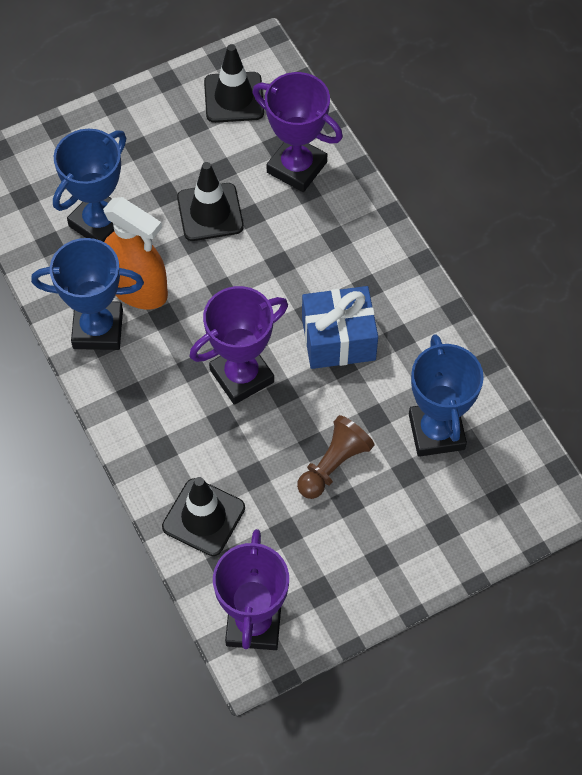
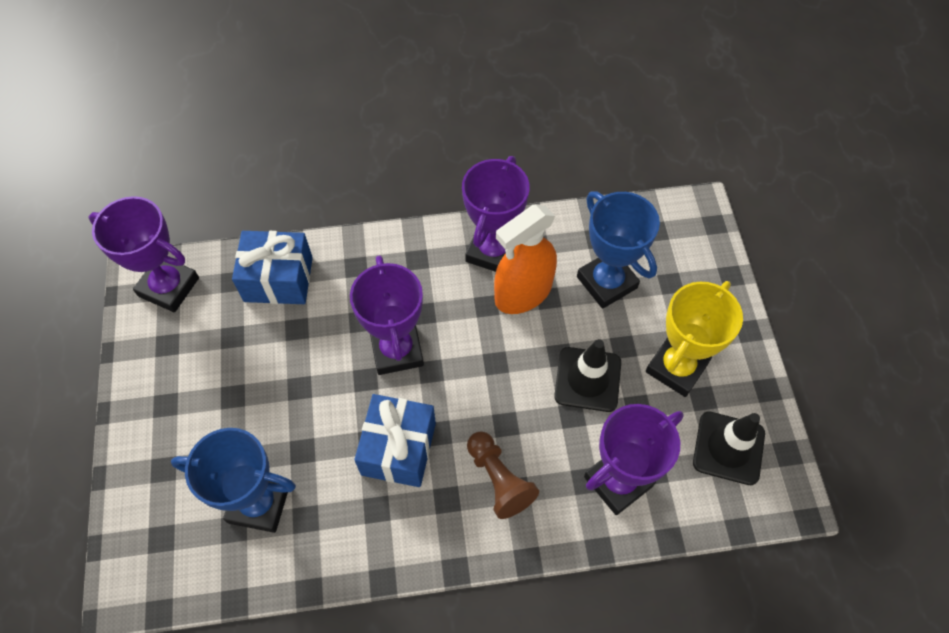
camera: 110 degrees right, 0 degrees up
blue trophy [31,238,144,350] -> purple trophy [462,156,530,272]
black traffic cone [162,477,245,556] -> blue gift [232,231,313,304]
brown pawn [297,415,375,499] -> brown pawn moved to [467,431,539,519]
none -> yellow trophy [646,281,743,397]

